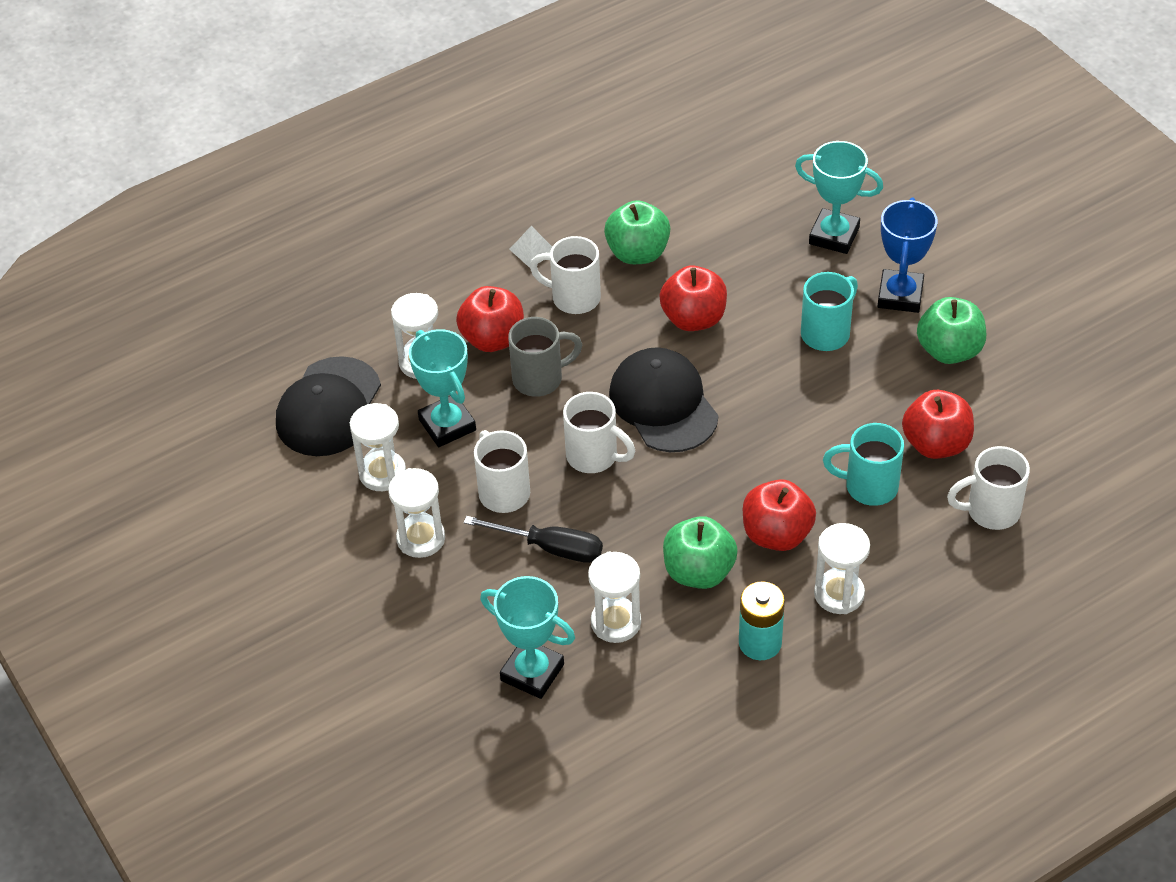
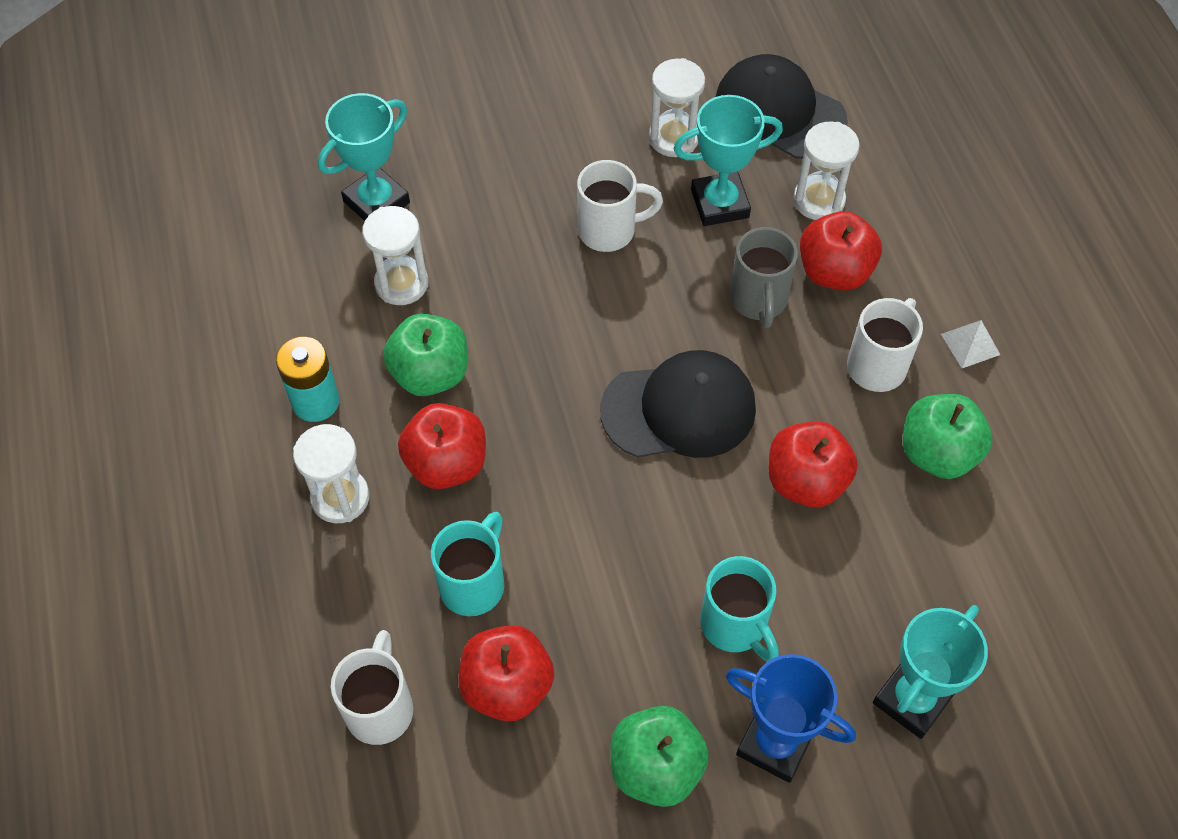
camera: 105 degrees right, 10 degrees up
white hourglass [388,468,445,558] -> none
black screwdriver [464,516,603,563] -> none
white mug [563,392,635,473] -> none

